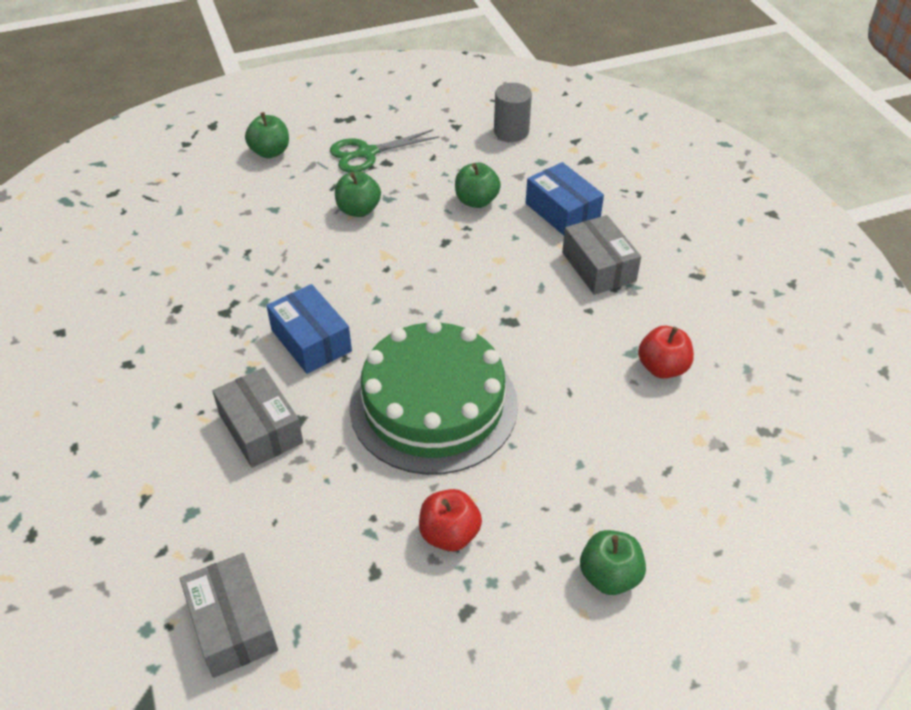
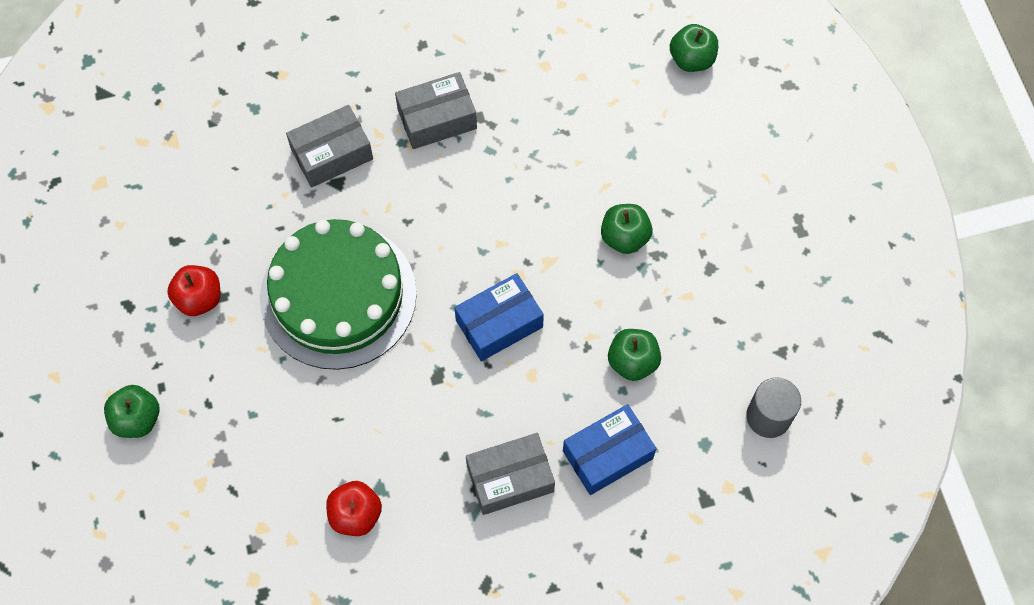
camera: 95 degrees right, 20 degrees up
grey box [180,553,278,678] -> grey box moved to [395,72,477,149]
green apple [245,112,289,158] -> green apple moved to [670,24,718,72]
blue box [266,284,352,374] -> blue box moved to [454,273,544,361]
green scissors [330,129,440,173] -> none

